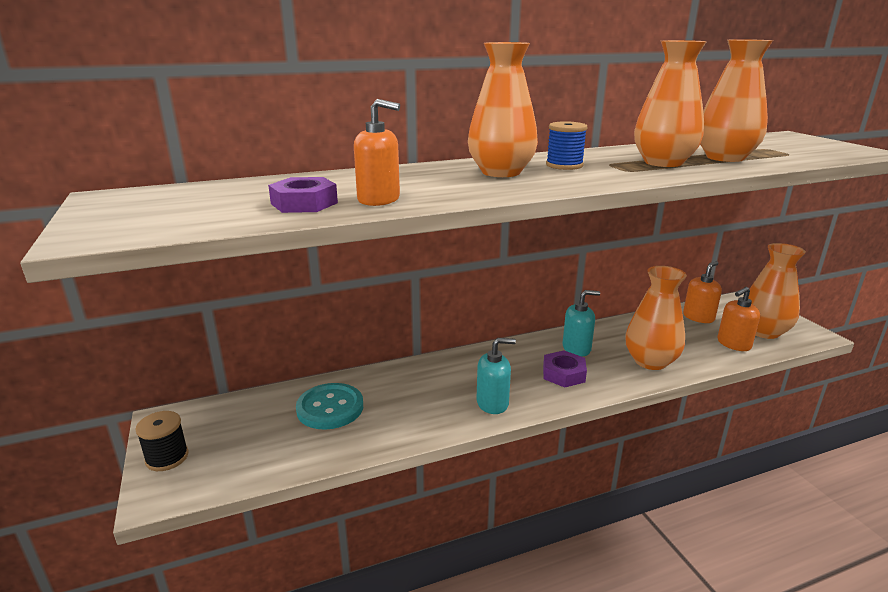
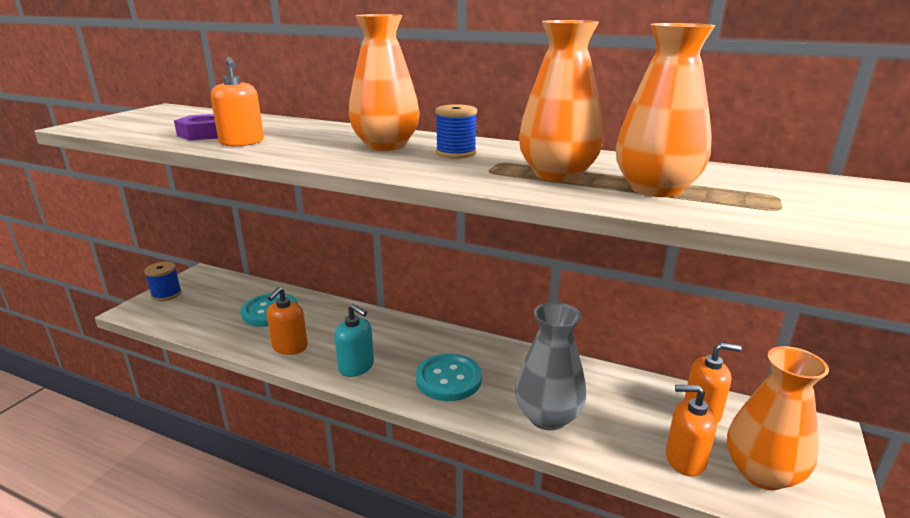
camera: 45 degrees right, 0 degrees up
black spool [135,411,189,471] -> blue spool [144,262,182,301]
purple nut [543,350,587,387] -> turquoise button [416,354,482,401]
turquoise soap dispenser [562,290,600,356] -> none
orange vase [625,266,687,370] -> grey vase [515,302,586,431]
none -> orange soap dispenser [267,287,308,355]

